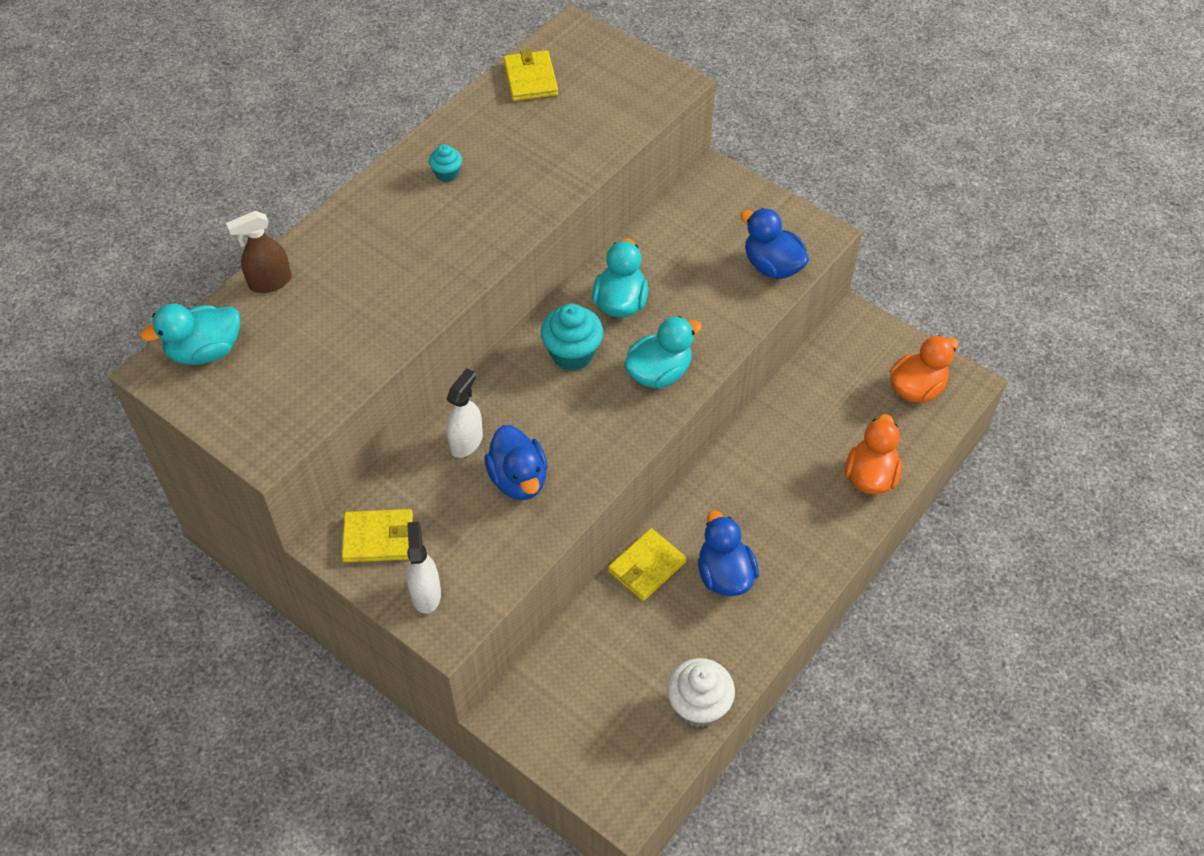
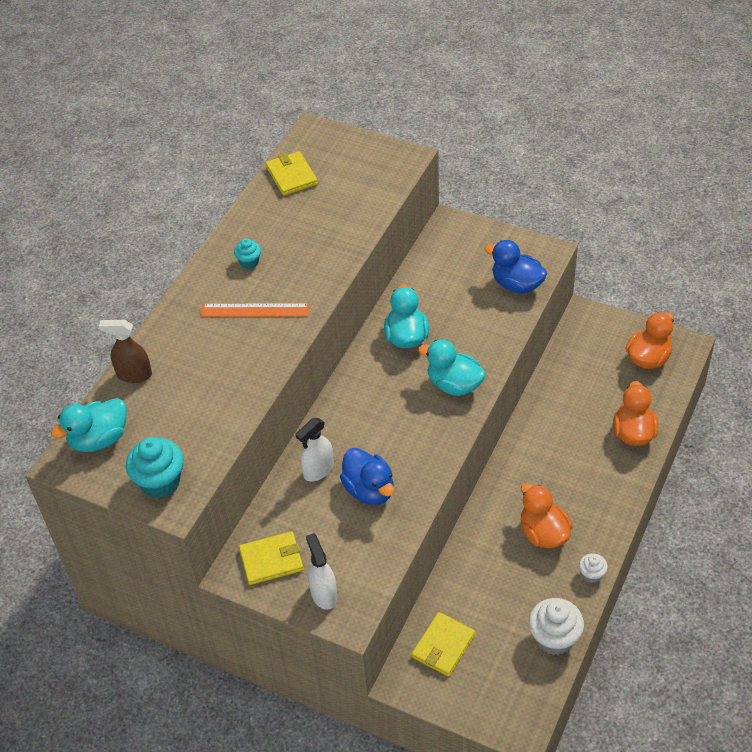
camera: 10 degrees left, 5 degrees down
brown spray bottle [226,211,292,293] -> brown spray bottle turned 45 degrees clockwise [99,320,152,383]
white spray bottle [447,368,483,458] -> white spray bottle turned 150 degrees counterclockwise [296,418,334,482]
turquoise cupcake [541,304,603,371] -> turquoise cupcake moved to [126,437,184,498]
yellow wallet [608,528,687,601] -> yellow wallet moved to [412,612,475,677]
turquoise duck [624,316,702,389] -> turquoise duck turned 105 degrees counterclockwise [418,340,486,396]
blue duck [698,510,759,596] -> orange duck [521,483,573,548]
none -> orange ruler [201,303,310,317]
none -> white cupcake [579,553,608,583]

